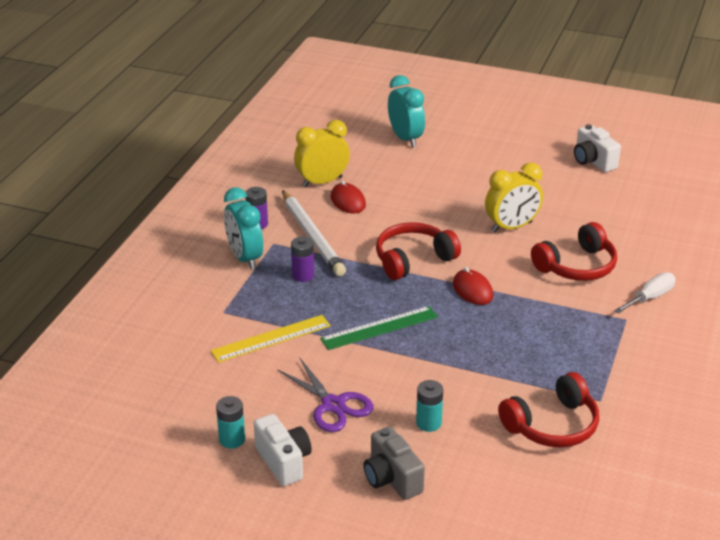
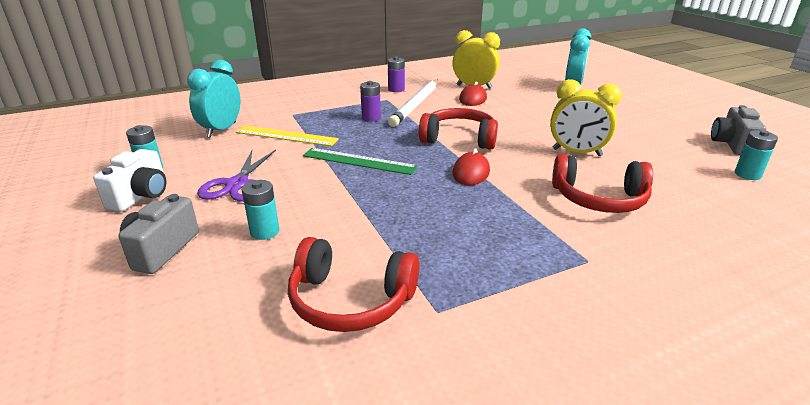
camera: 45 degrees right, 5 degrees down
turquoise clock [224,187,263,270] -> turquoise clock moved to [187,60,240,138]
white camera [574,124,621,172] -> grey camera [711,105,766,155]
white screwdriver [614,272,676,314] -> none
none -> turquoise battery [735,130,778,180]

